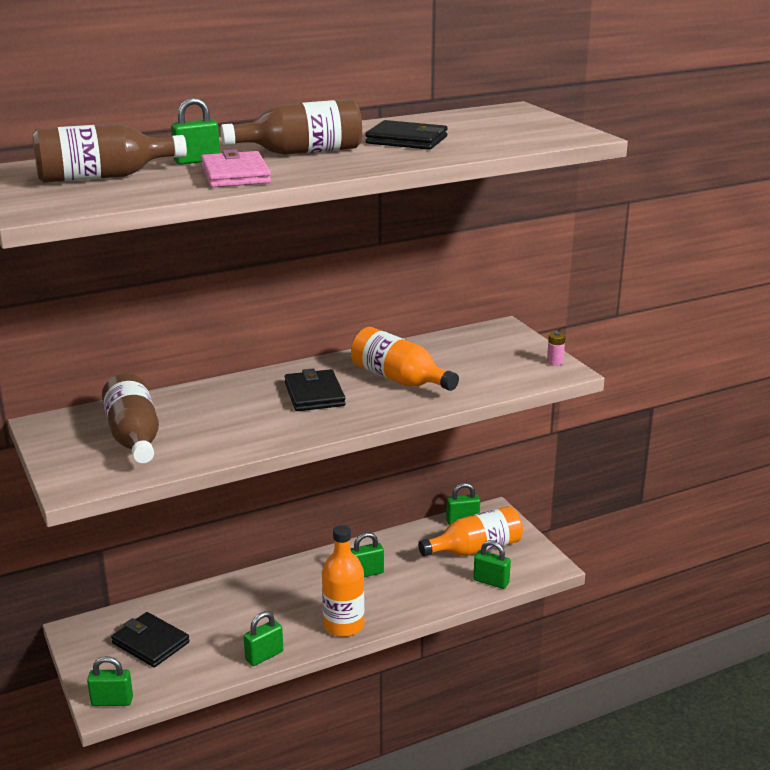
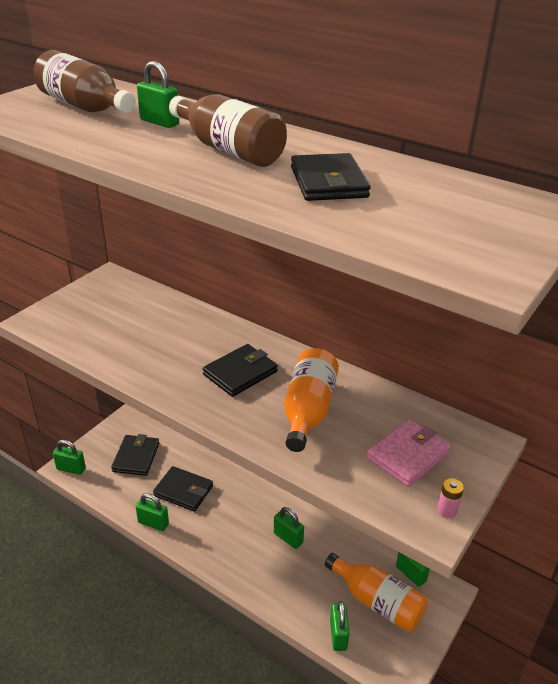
camera: 60 degrees right, 10 degrees up
green padlock [87,656,133,706] -> green padlock turned 45 degrees counterclockwise [53,440,86,475]
brown bottle [102,373,159,463] -> none
pink wallet [201,149,271,187] -> pink wallet moved to [366,419,451,487]
orange bottle [322,525,365,637] -> none
none -> black wallet [153,466,213,512]

